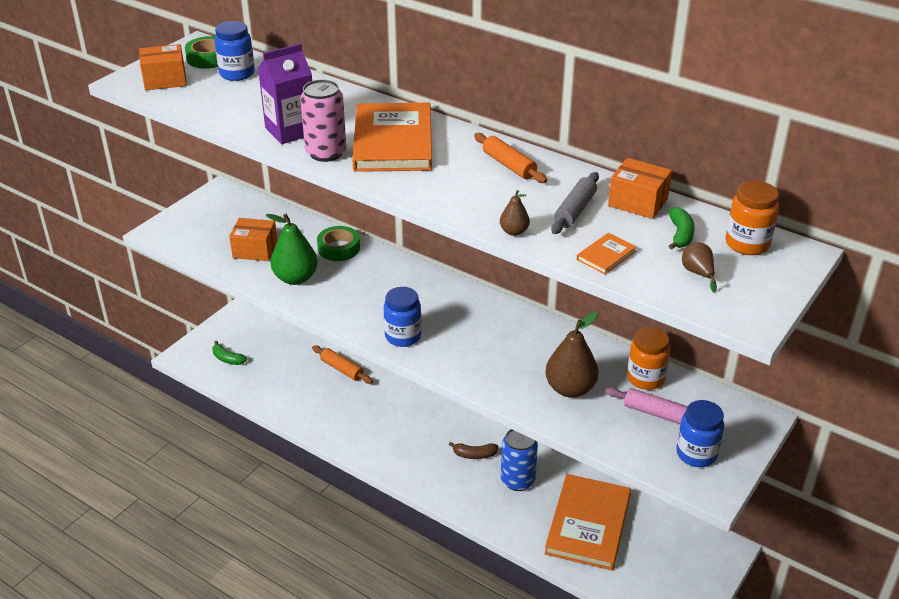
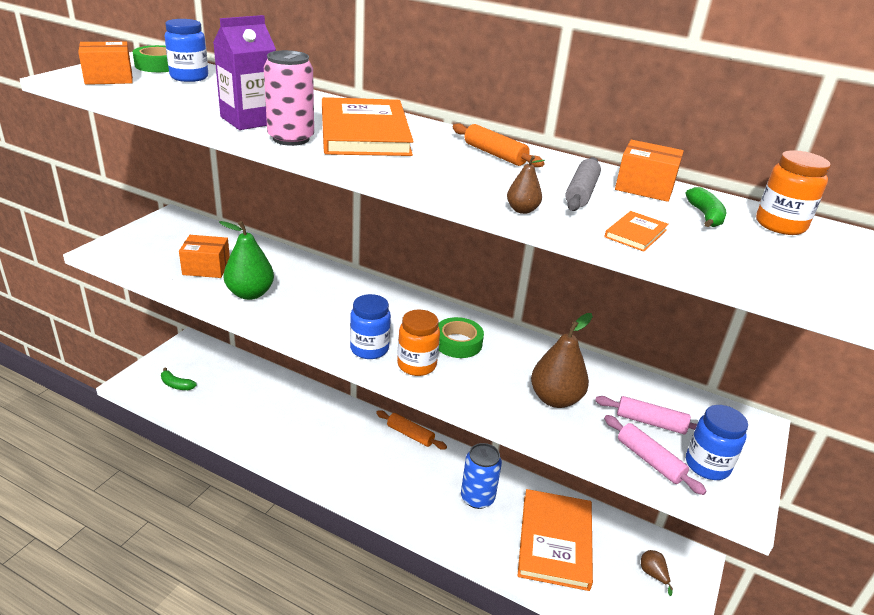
camera: 10 degrees left, 5 degrees down
orange rolling pin [312,345,373,384] -> orange rolling pin moved to [376,410,447,450]
green tape [317,226,360,261] -> green tape moved to [438,317,484,358]
brown banana [449,442,498,459] -> none
orange jar [627,327,670,390] -> orange jar moved to [397,310,440,376]
brown pear [682,243,717,293] -> brown pear moved to [641,550,673,596]
none -> pink rolling pin [604,415,706,495]

